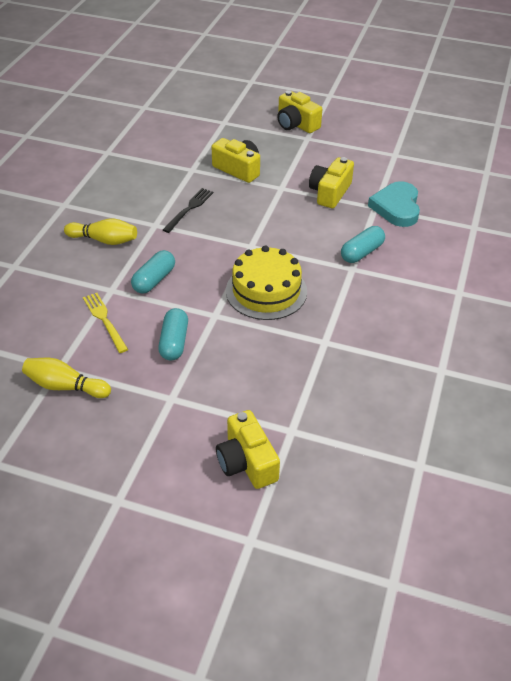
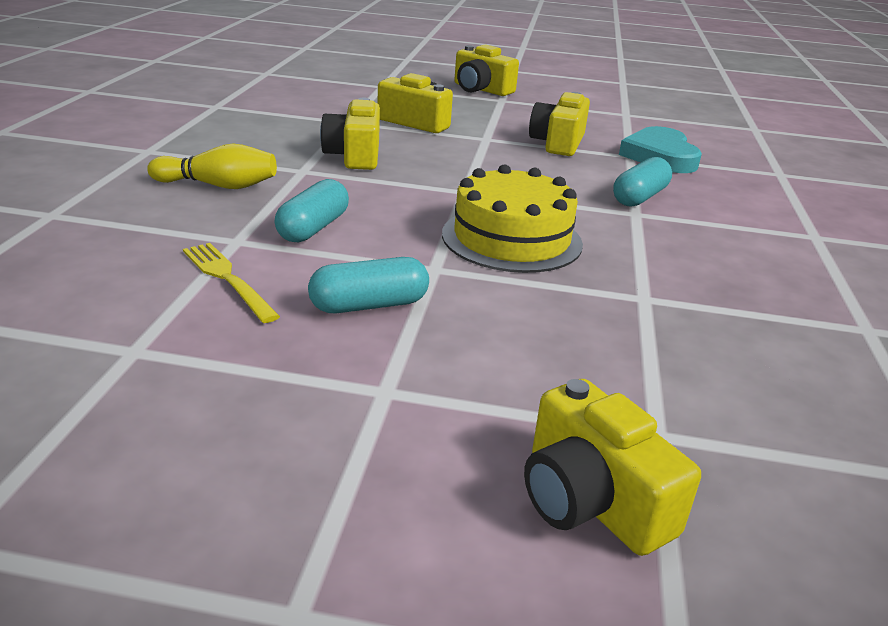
camera: 10 degrees left, 15 degrees down
yellow bowling pin [22,358,111,398] -> none
turquoise capsule [158,308,188,361] -> turquoise capsule turned 75 degrees clockwise [308,257,429,313]
black fork [163,188,213,233] -> yellow camera [320,98,380,170]

